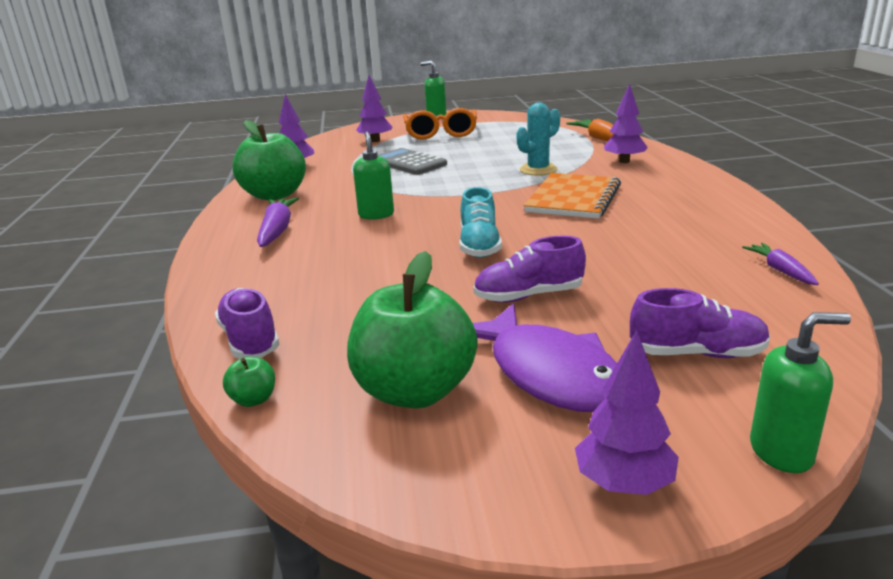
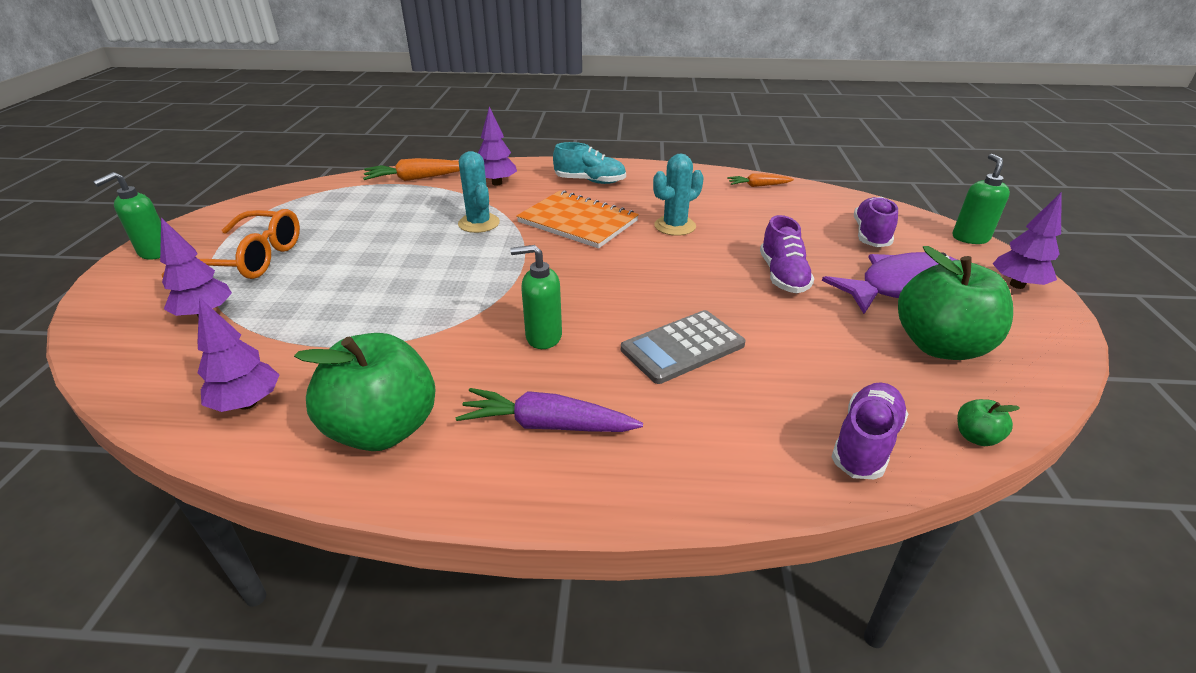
camera: 80 degrees left, 10 degrees up
purple shoe [215,288,280,359] -> purple shoe turned 135 degrees clockwise [831,382,908,479]
grey calculator [378,148,447,175] -> grey calculator moved to [621,310,746,384]
turquoise shoe [460,187,502,258] -> turquoise shoe moved to [553,142,626,184]
purple carrot [742,243,819,285] -> orange carrot [727,173,794,187]
none -> turquoise cactus [653,154,704,236]

